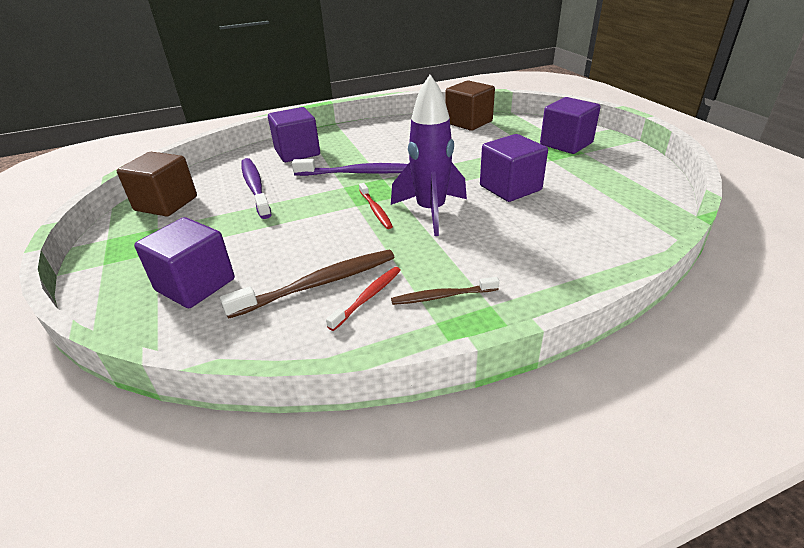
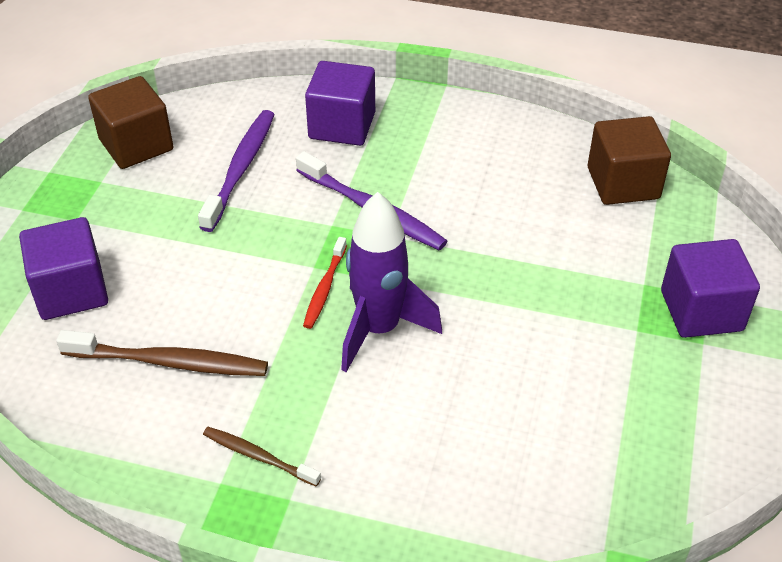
camera: 35 degrees right, 10 degrees up
red toothbrush [326,267,401,331] -> none
purple cube [480,134,548,202] -> none

